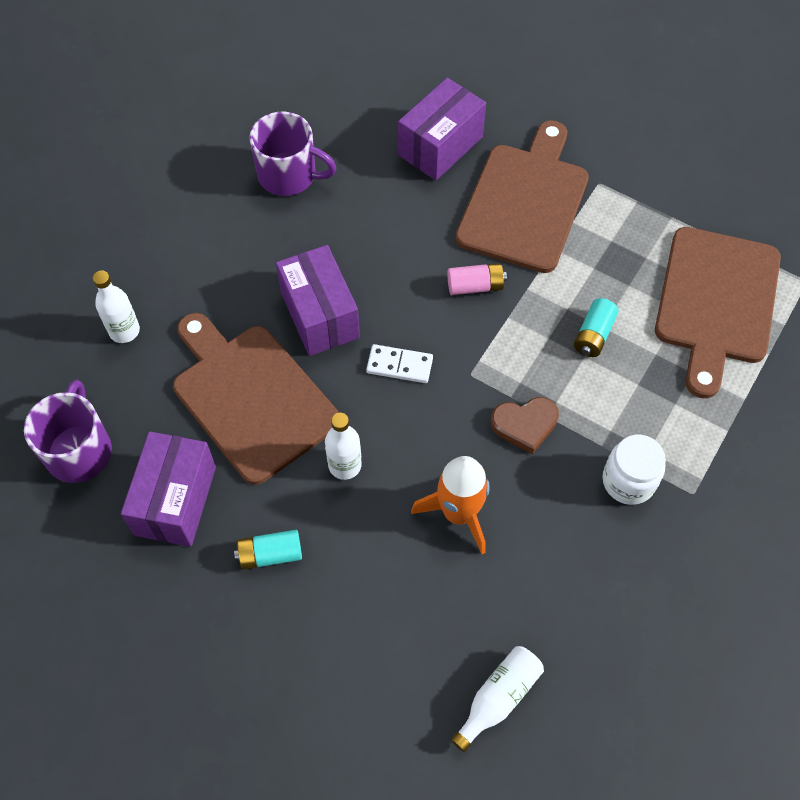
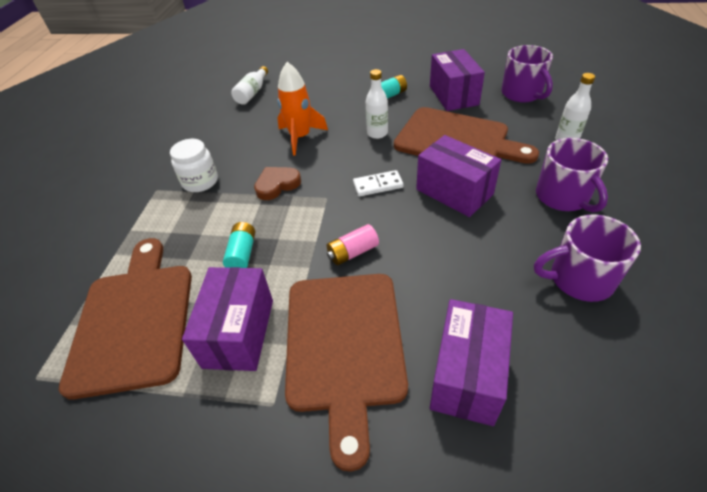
camera: 160 degrees right, 15 degrees down
none -> purple box [182,267,273,371]
none -> purple mug [536,138,608,212]

